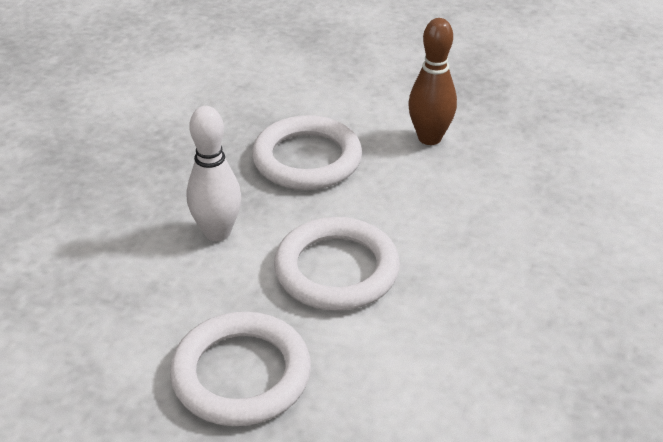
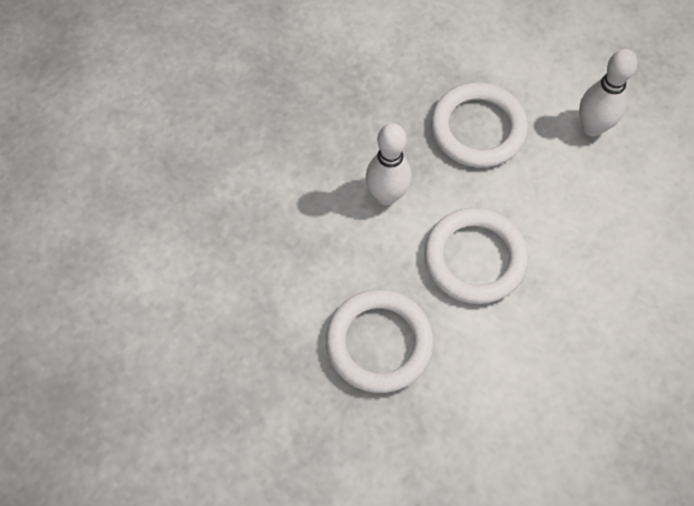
camera: 15 degrees right, 25 degrees up
brown bowling pin [408,18,457,145] -> white bowling pin [579,49,637,136]

